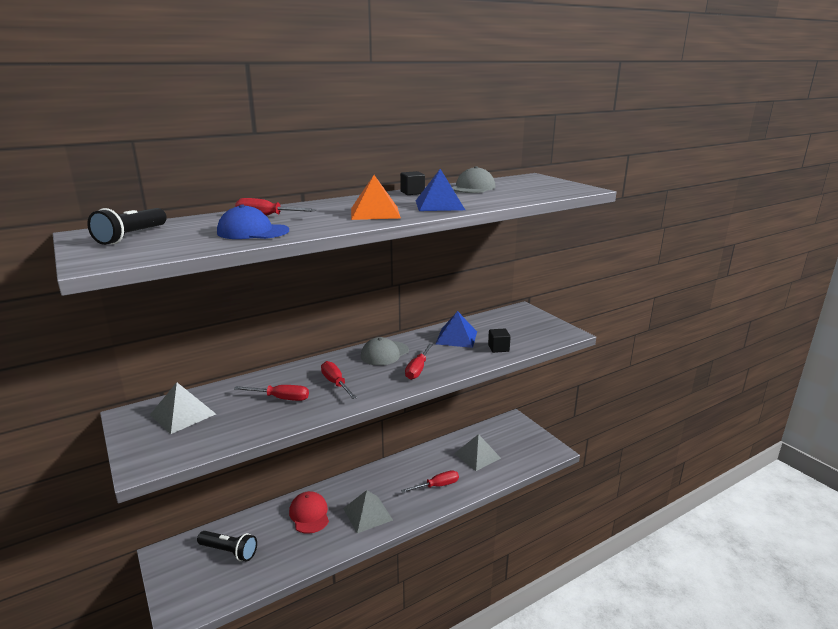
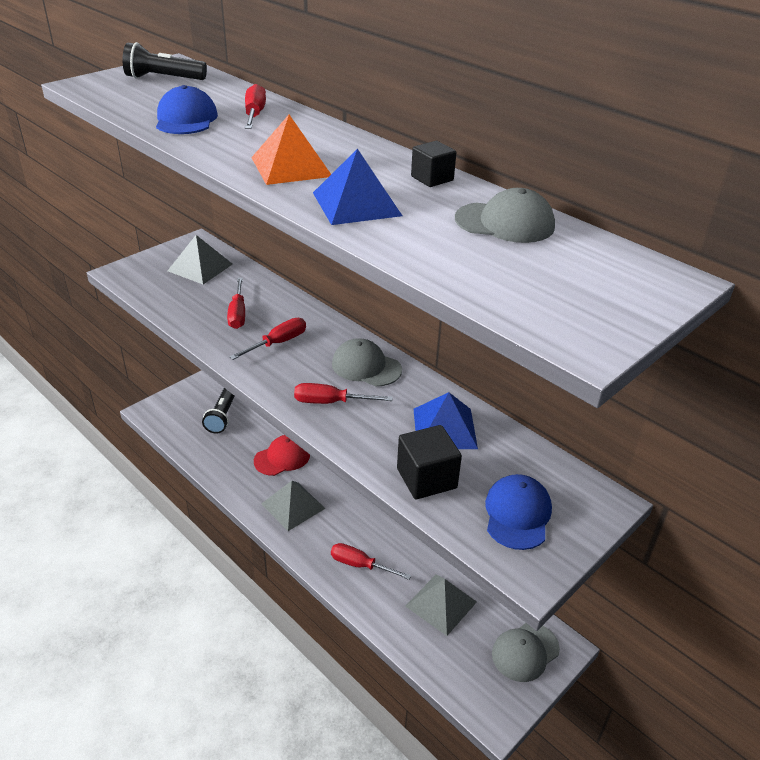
camera: 75 degrees right, 15 degrees up
red screwdriver [401,470,459,493] -> red screwdriver turned 150 degrees clockwise [331,543,411,580]
black cube [488,329,511,353] -> black cube [397,425,462,499], size x1.59
none -> blue cap [485,474,552,550]
none -> grey cap [492,623,560,682]

